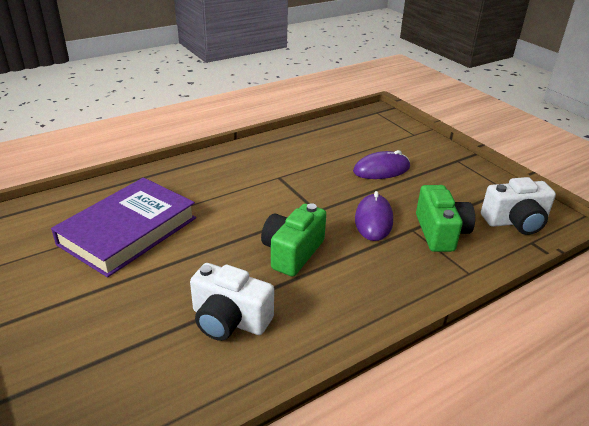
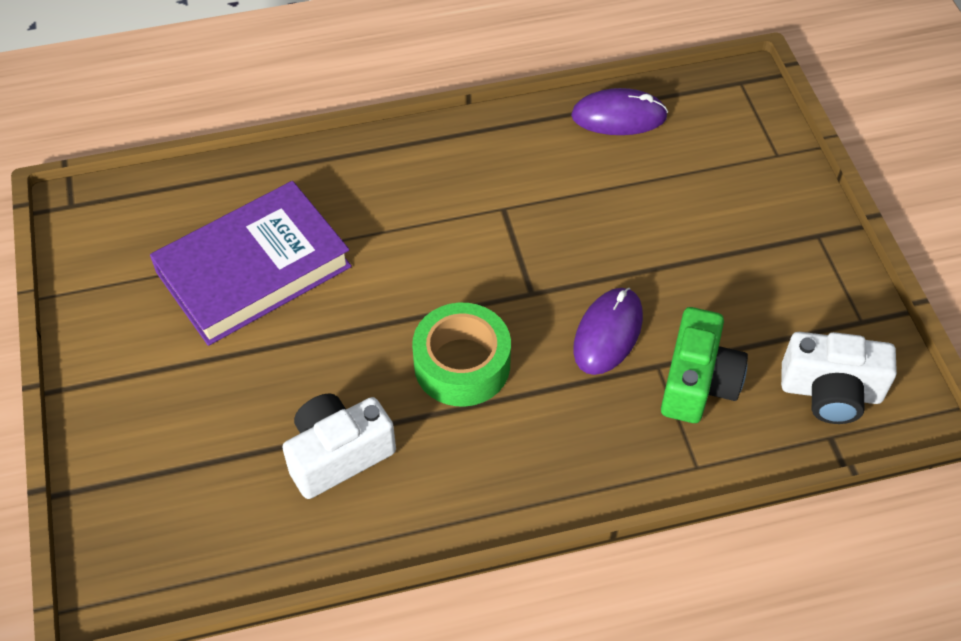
camera: 20 degrees right, 20 degrees up
white camera [190,263,274,341] -> white camera turned 105 degrees clockwise [282,394,396,499]
green camera [261,203,326,277] -> green tape [412,303,511,407]
purple mouse [353,150,410,179] -> purple mouse moved to [571,88,668,135]

